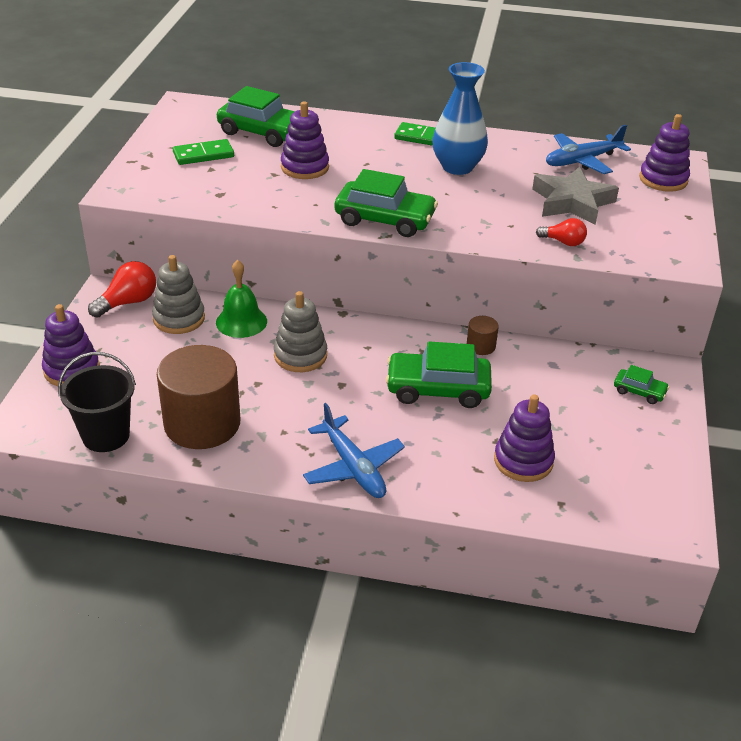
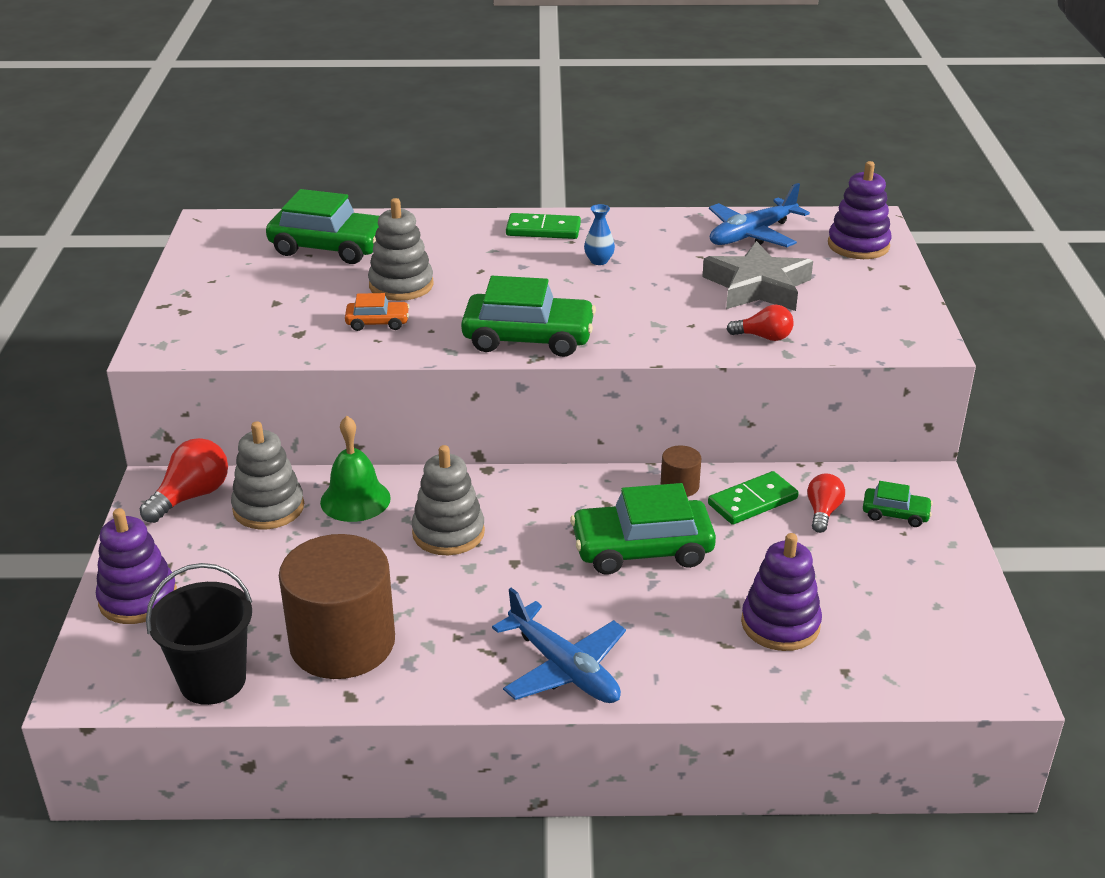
camera: 10 degrees left, 5 degrees down
green domino [173,139,234,165] -> green domino moved to [708,471,799,525]
purple stacking toy [281,101,329,179] -> grey stacking toy [368,198,434,301]
blue vase [432,62,488,175] -> blue vase [584,204,615,265], size x0.43
none -> orange car [345,293,410,331]
none -> red light bulb [807,474,845,533]

